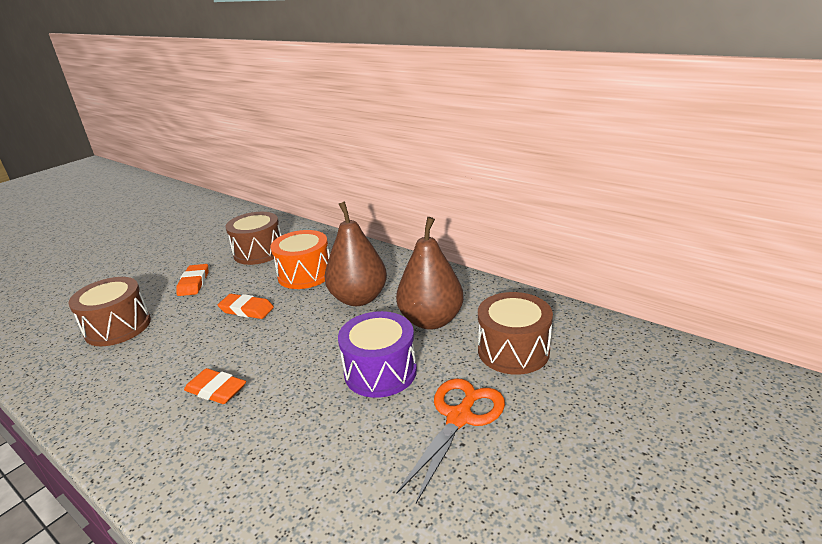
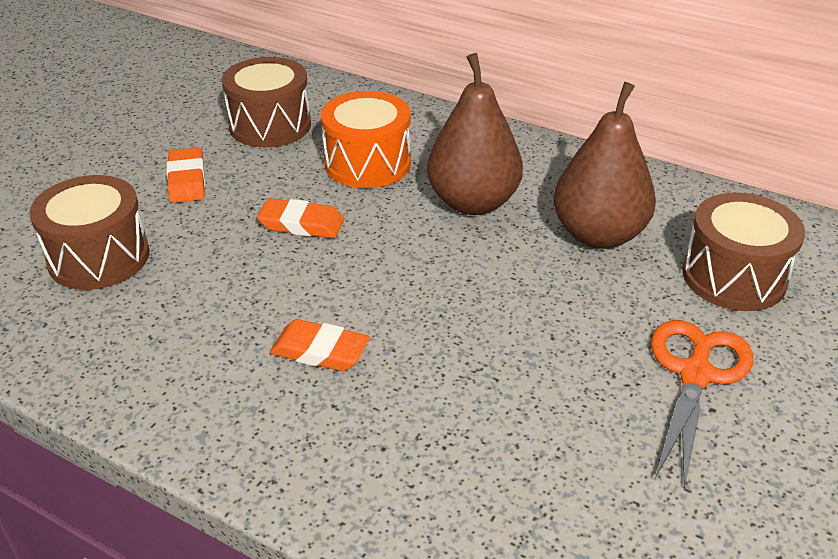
camera: 10 degrees left, 10 degrees up
purple drum [338,311,417,398] -> none

